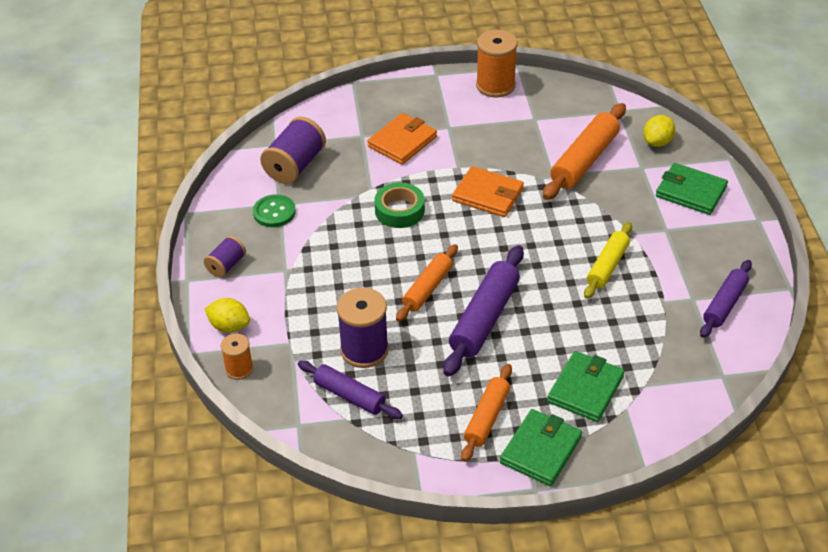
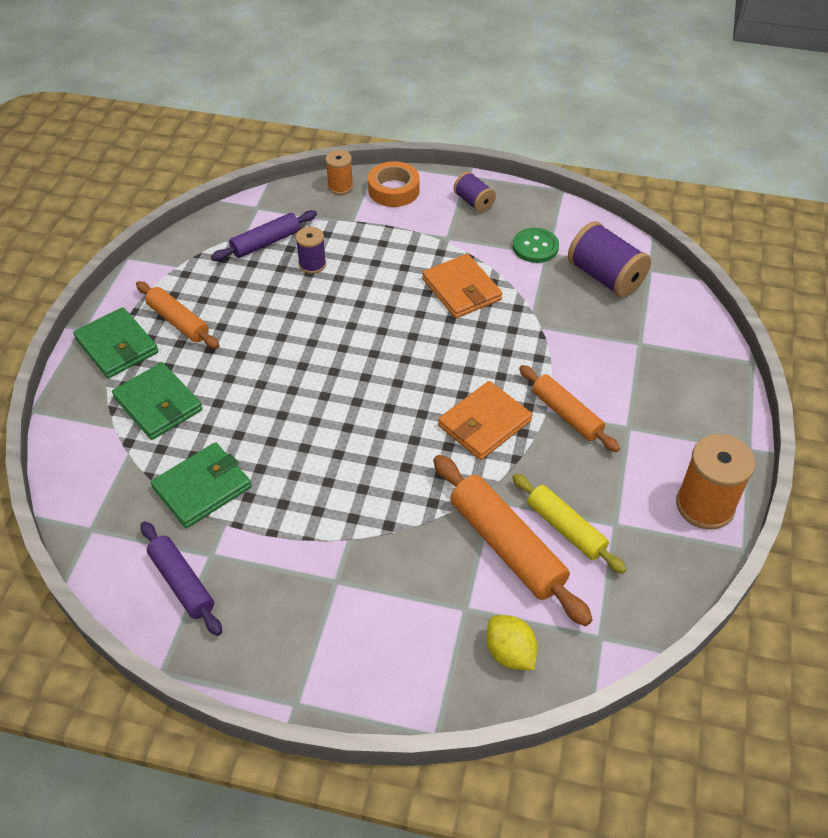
camera: 110 degrees right, 5 degrees up
yellow lemon [205,298,250,333] -> orange tape [368,161,420,207]
purple spool [337,288,389,368] -> purple spool [295,227,326,274], size x0.57
orange wallet [367,113,437,165] -> orange wallet moved to [422,254,502,318]
green tape [374,183,425,228] -> none
orange rolling pin [396,244,458,322] -> orange rolling pin moved to [519,365,620,452]
purple rolling pin [443,245,524,377] -> none
yellow rolling pin [584,222,632,299] -> yellow rolling pin moved to [512,474,627,574]
green wallet [656,163,728,215] -> green wallet moved to [151,442,252,528]

